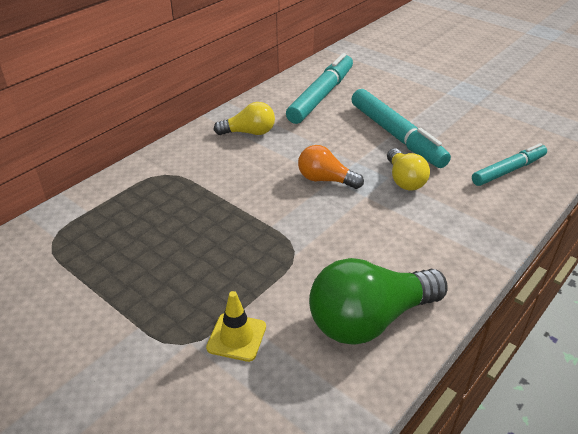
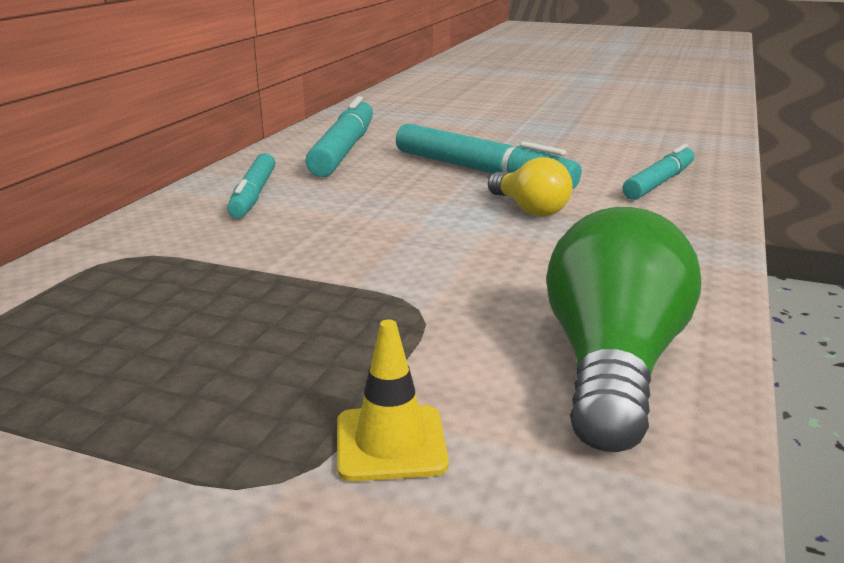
camera: 20 degrees left, 15 degrees down
yellow light bulb [214,102,275,135] -> turquoise marker [227,153,275,218]
orange light bulb [298,145,364,189] -> none
green light bulb [309,258,448,345] -> green light bulb turned 150 degrees clockwise [546,207,701,452]

